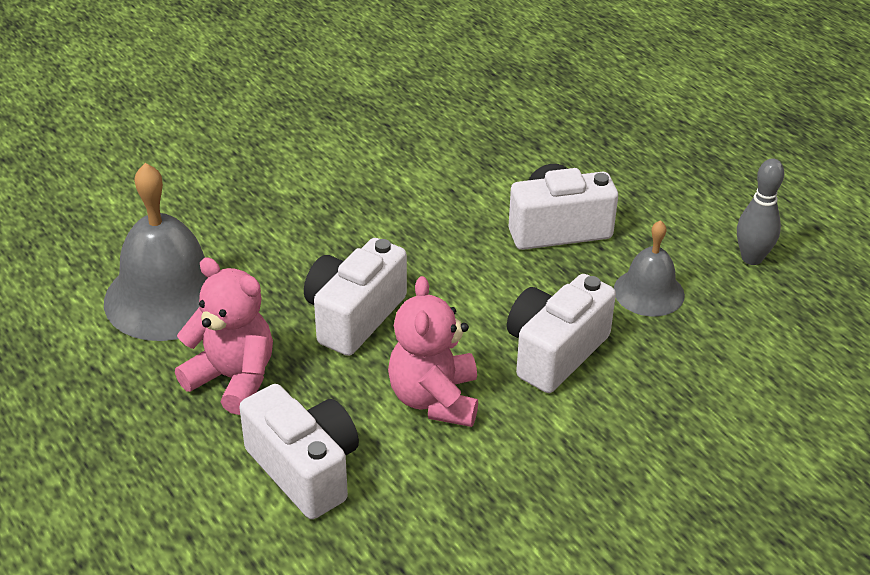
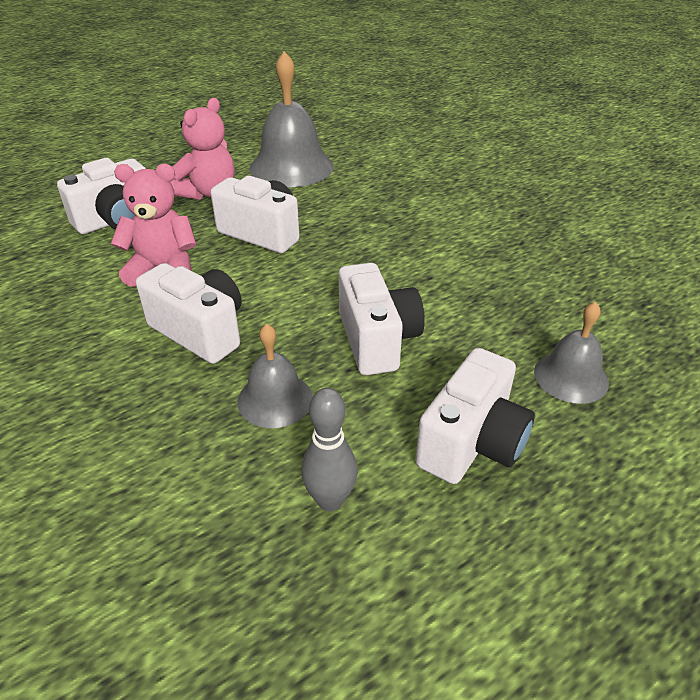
camera: 90 degrees right, 0 degrees up
none -> white camera [415,348,535,484]
none -> grey bell [534,301,609,404]

